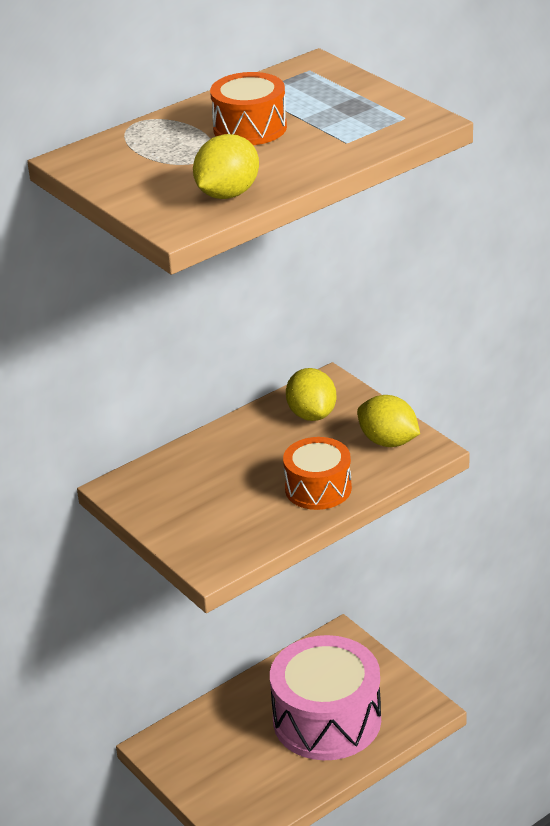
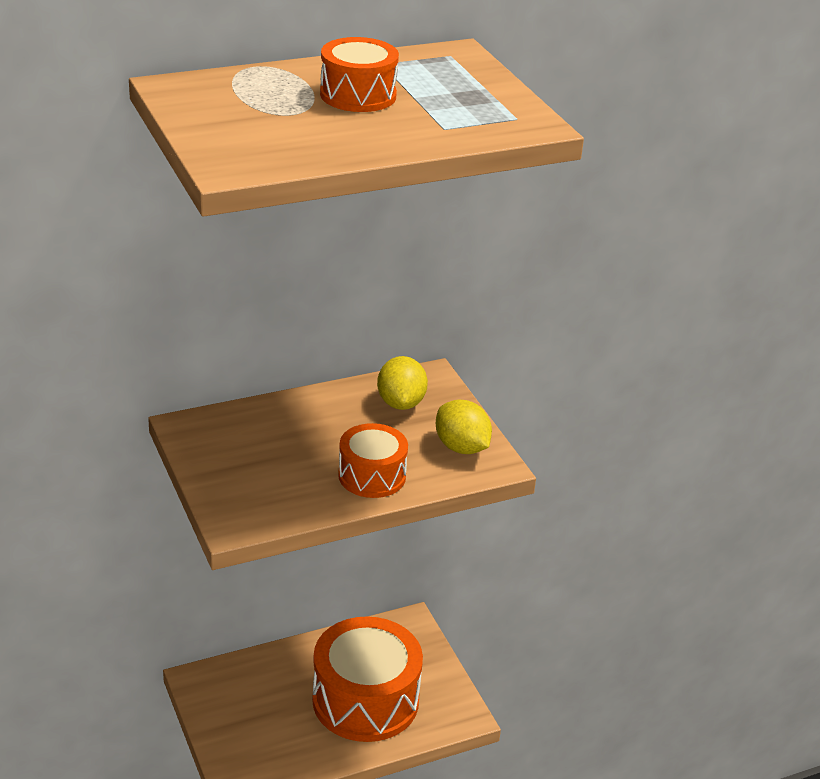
camera: 10 degrees right, 0 degrees up
yellow lemon [193,134,259,199] -> none
pink drum [270,635,381,760] -> orange drum [312,616,423,742]

